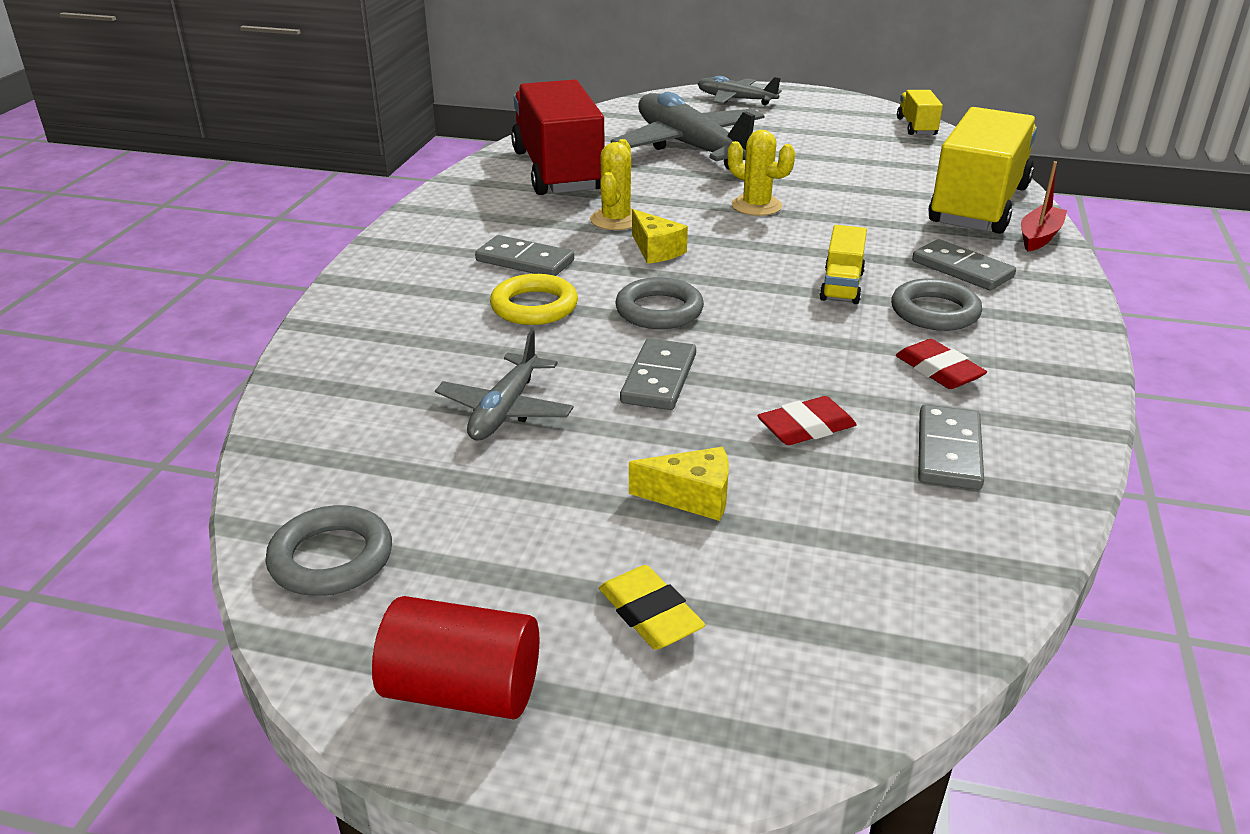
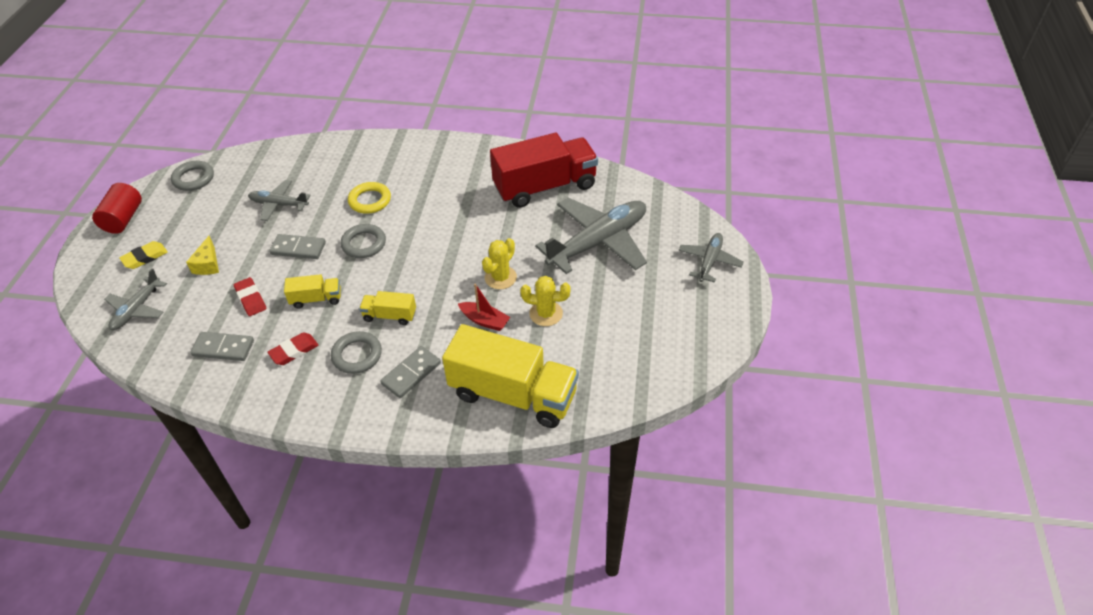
camera: 85 degrees right, 15 degrees up
grey domino [475,235,574,276] -> none
yellow cactus [590,139,632,230] -> yellow cactus moved to [520,276,571,326]
yellow cheese [632,209,688,264] -> none
yellow truck [897,90,943,135] -> yellow truck moved to [284,274,341,309]
red boat [1021,161,1067,252] -> red boat moved to [458,284,510,331]
none -> grey plane [104,268,167,330]

